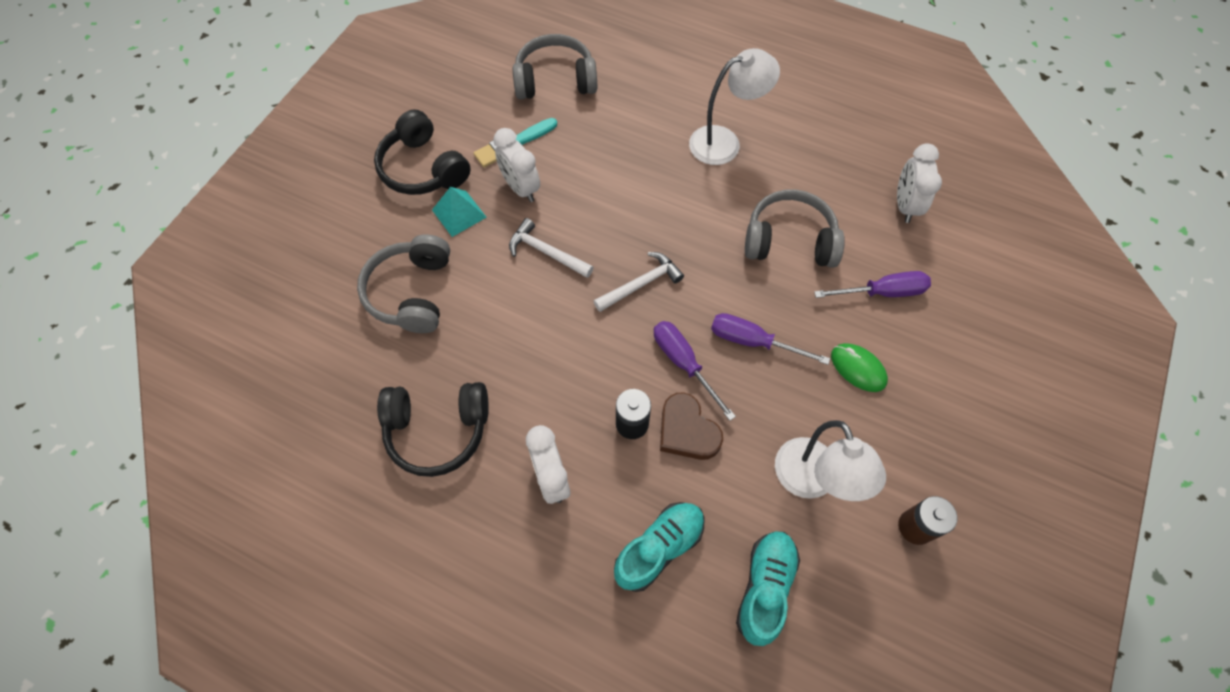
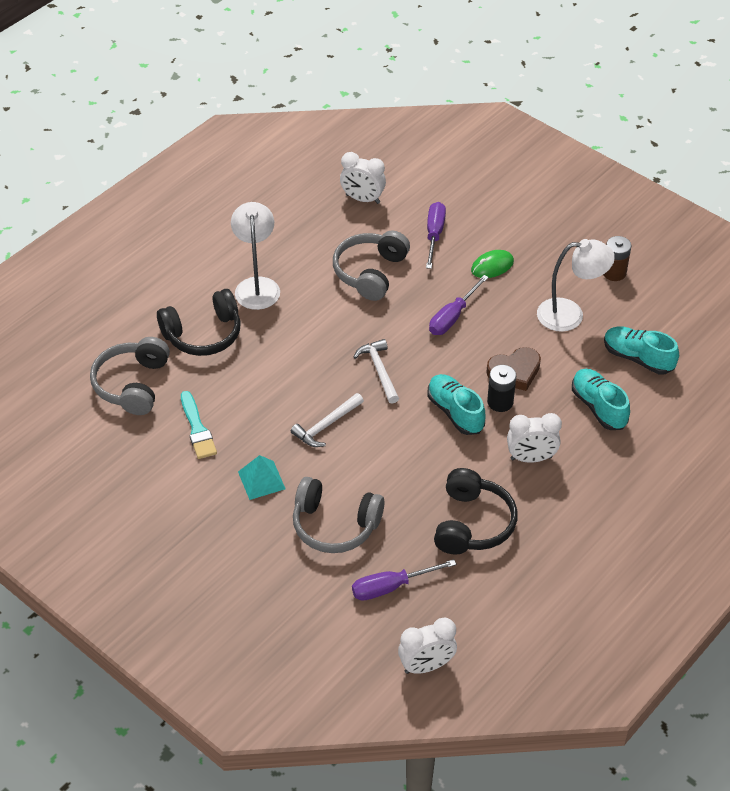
camera: 75 degrees left, 15 degrees down
black headphones [374,109,471,195] -> black headphones moved to [157,289,241,356]
white clock [493,128,540,202] -> white clock moved to [398,618,457,674]
purple screwdriver [654,321,736,421] -> purple screwdriver moved to [352,559,456,601]
none -> turquoise shoe [428,374,486,435]

